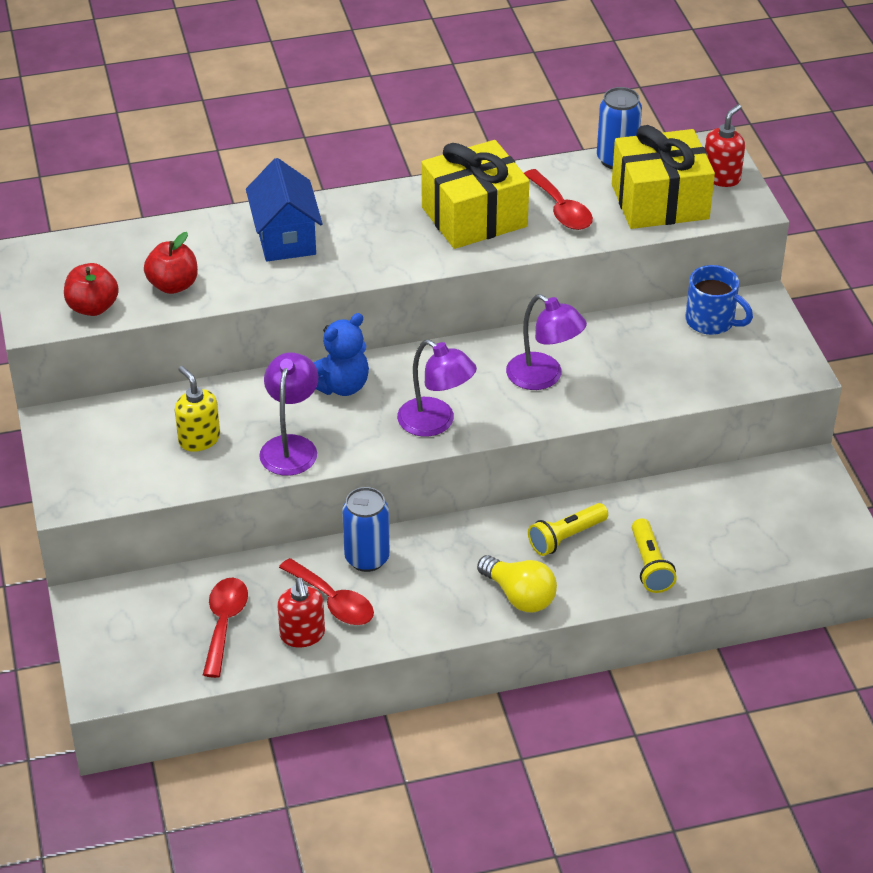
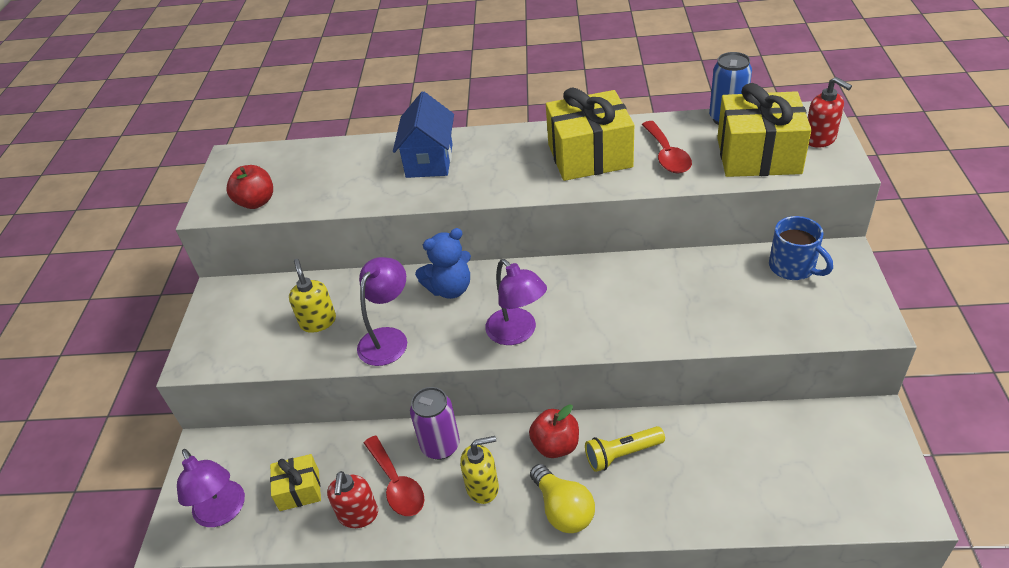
camera: 20 degrees right, 0 degrees up
red apple [144,232,198,294] -> red apple moved to [529,404,579,458]
red spoon [203,578,248,678] -> yellow gift [270,454,321,511]
blue can [342,487,390,572] -> purple can [410,387,460,460]
purple lamp [506,294,587,390] -> purple lamp moved to [177,449,245,527]
yellow flashlight [632,518,677,593] -> none
red soap dispenser [705,104,745,187] -> red soap dispenser turned 90 degrees clockwise [808,77,852,148]
none -> yellow soap dispenser [460,436,499,504]

